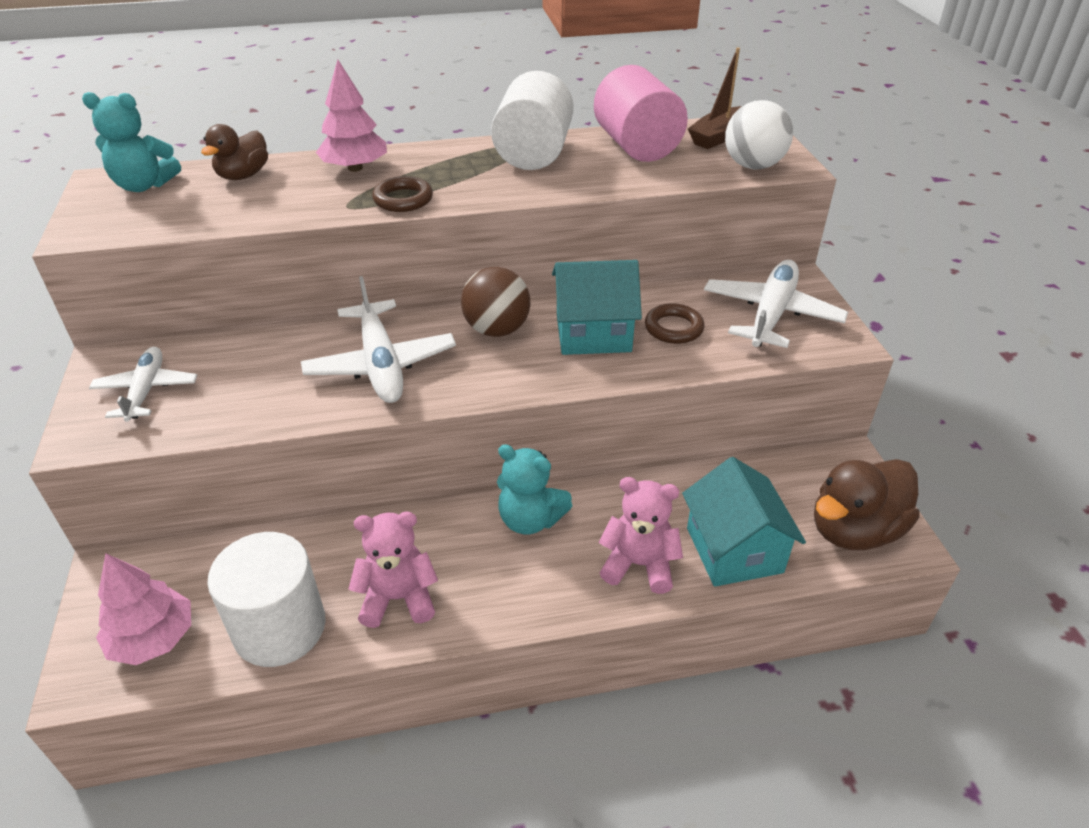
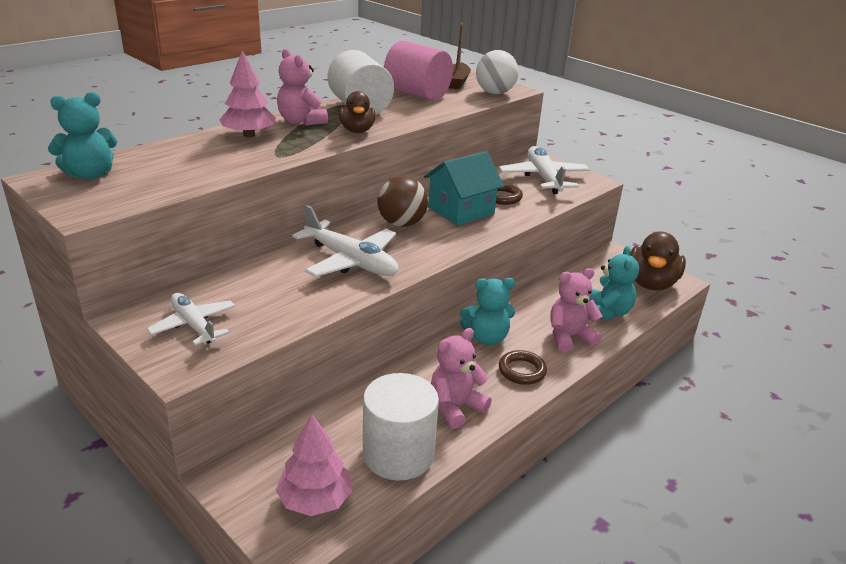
camera: 35 degrees left, 10 degrees down
brown duck [201,124,268,180] -> brown duck moved to [339,91,376,133]
brown ring [372,176,433,212] -> brown ring moved to [499,350,547,385]
turquoise house [682,457,806,587] -> turquoise teddy bear [588,246,639,320]
none -> pink teddy bear [277,49,328,126]

